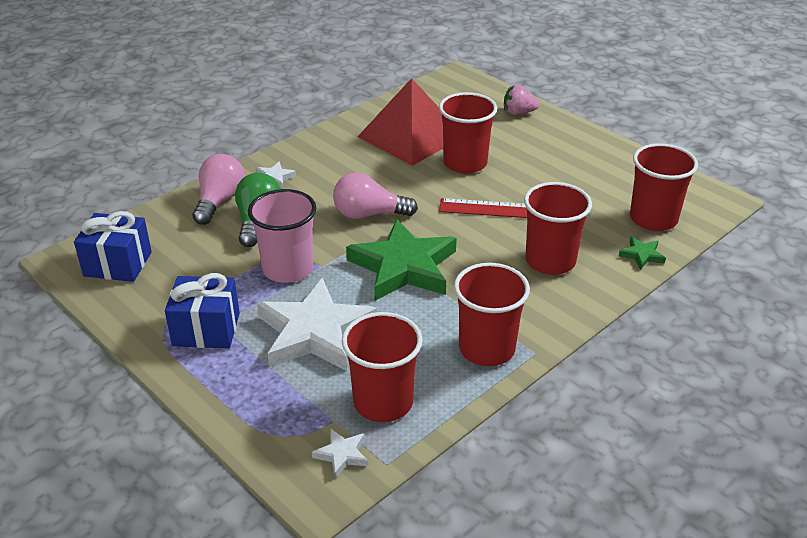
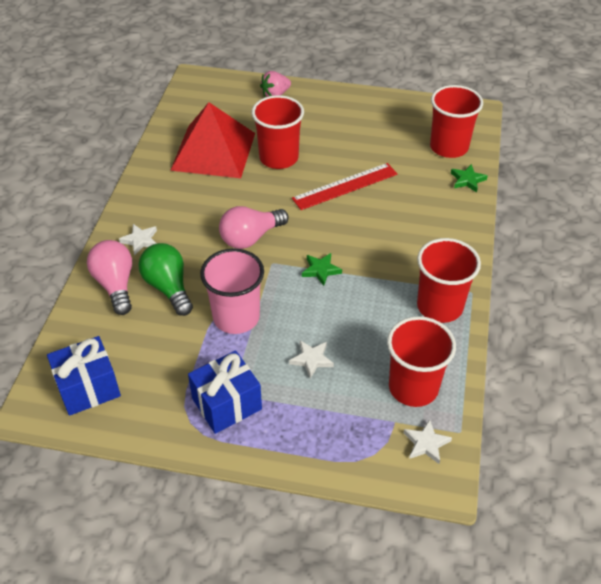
camera: 35 degrees left, 10 degrees up
white star [257,278,377,371] -> white star [289,340,334,379], size x0.41
green star [346,219,457,301] -> green star [302,253,342,286], size x0.41
red cup [524,182,592,275] -> none

